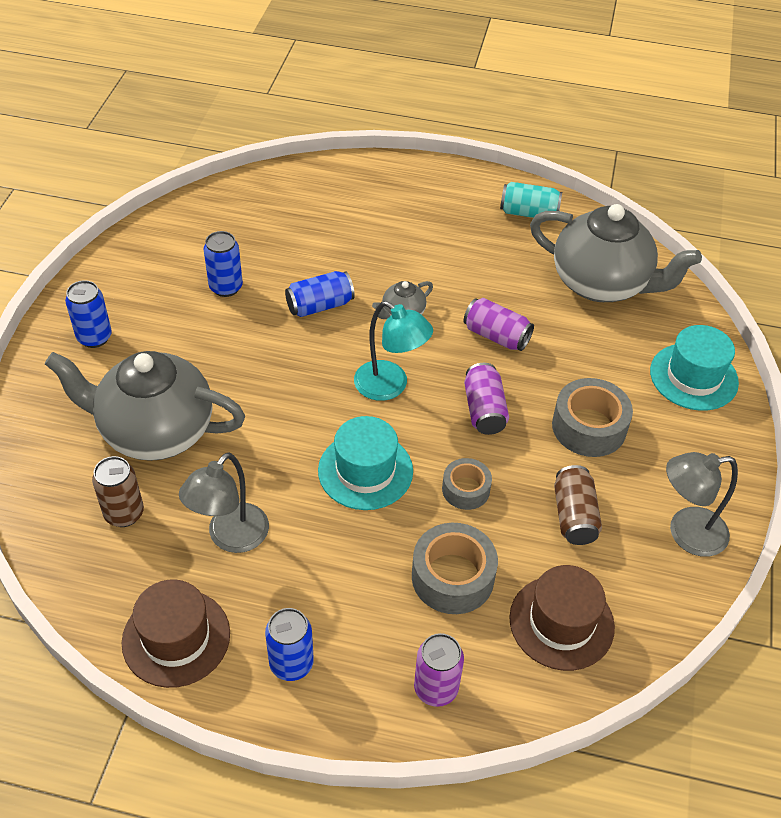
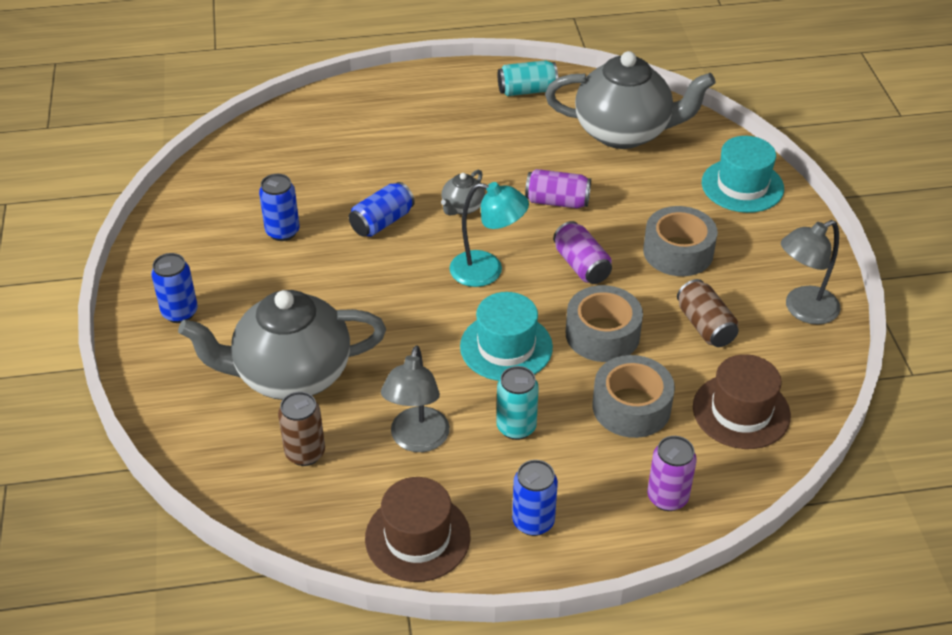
camera: 20 degrees left, 5 degrees down
grey tape [442,458,492,510] -> grey tape [566,285,643,362], size x1.63
none -> turquoise can [497,366,539,440]

